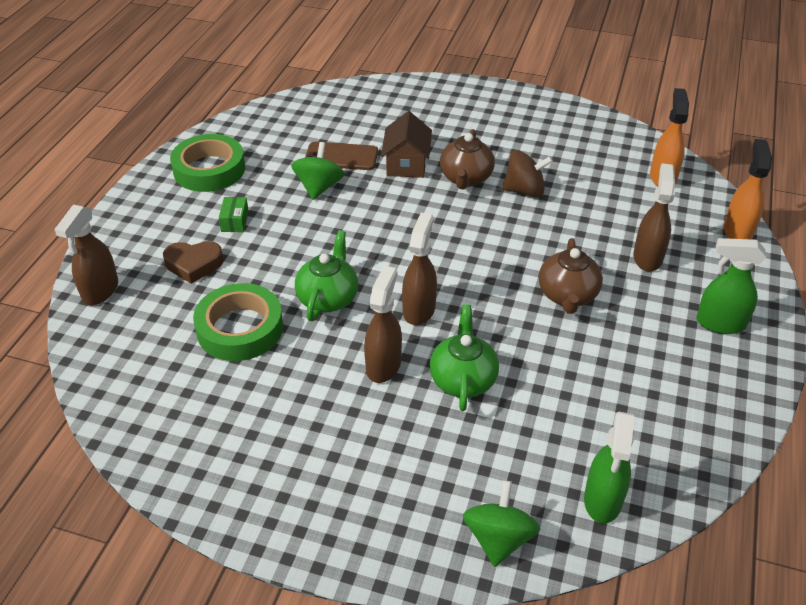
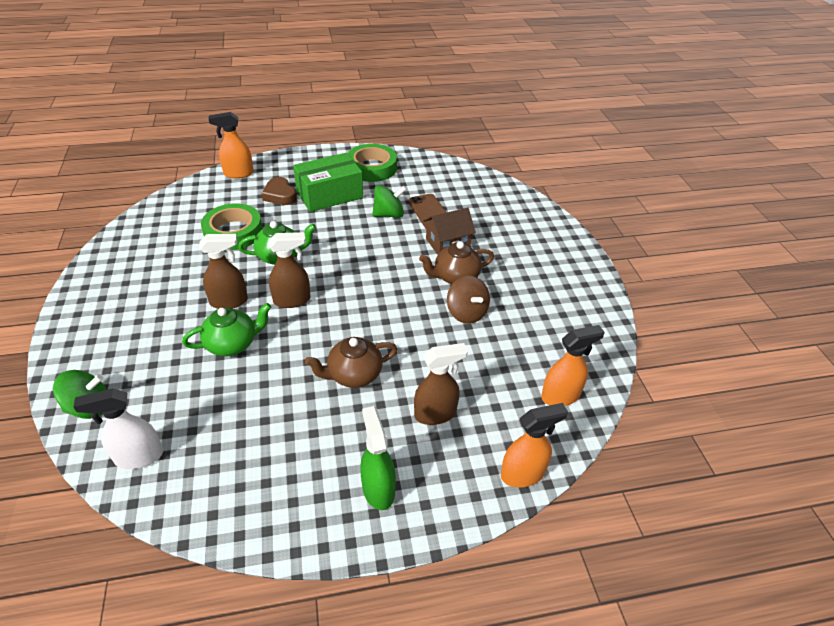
camera: 60 degrees right, 0 degrees up
brown spray bottle [54,204,118,305] -> orange spray bottle [209,112,254,179]
green box [219,197,249,232] -> green box [293,153,363,212], size x2.46
green spray bottle [584,412,635,524] -> white spray bottle [74,388,163,469]

